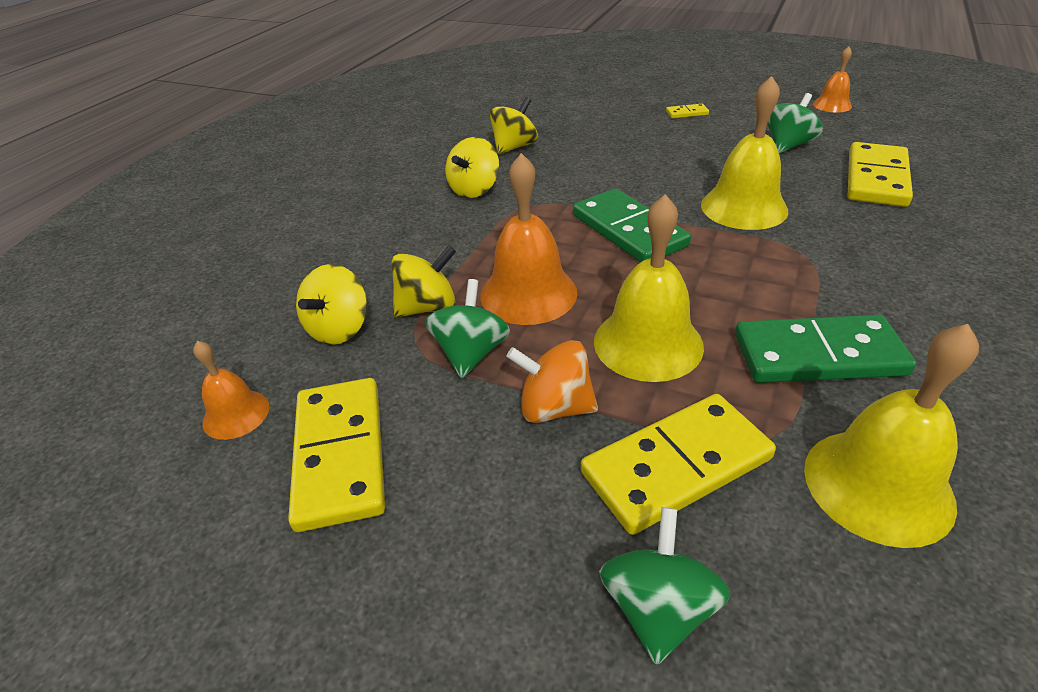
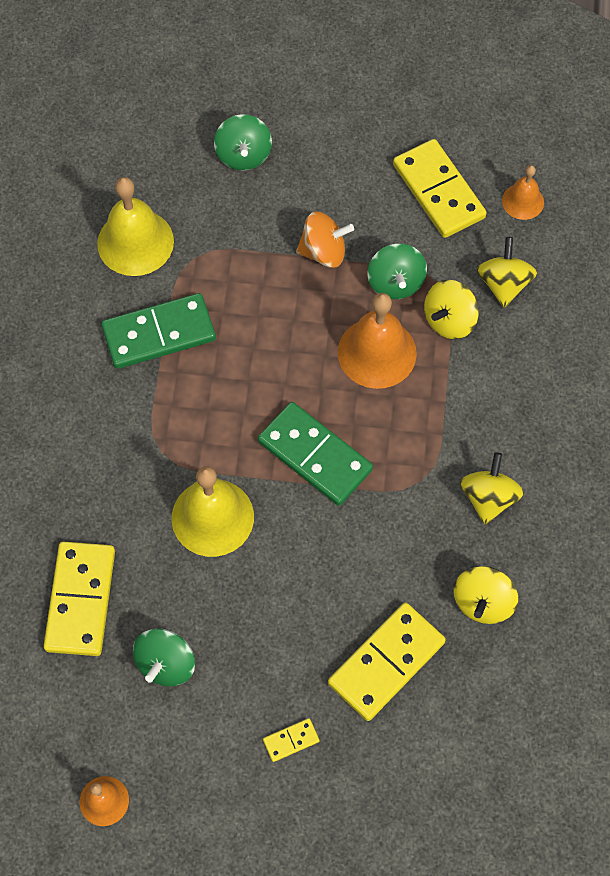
camera: 160 degrees right, 25 degrees up
yellow domino [581,394,776,535] -> yellow domino moved to [328,602,446,721]
yellow bell [594,194,704,382] -> none

